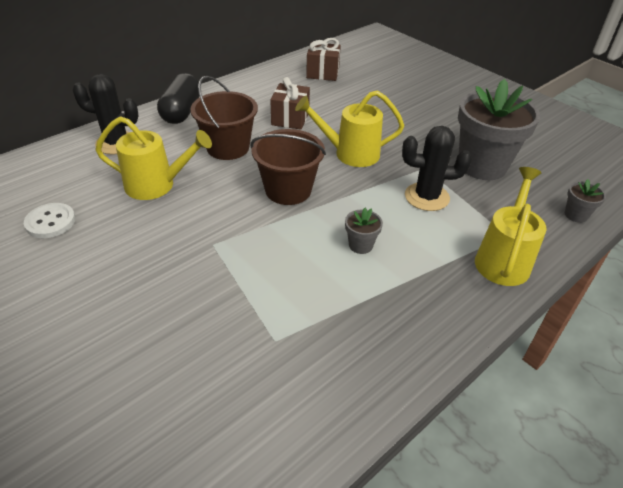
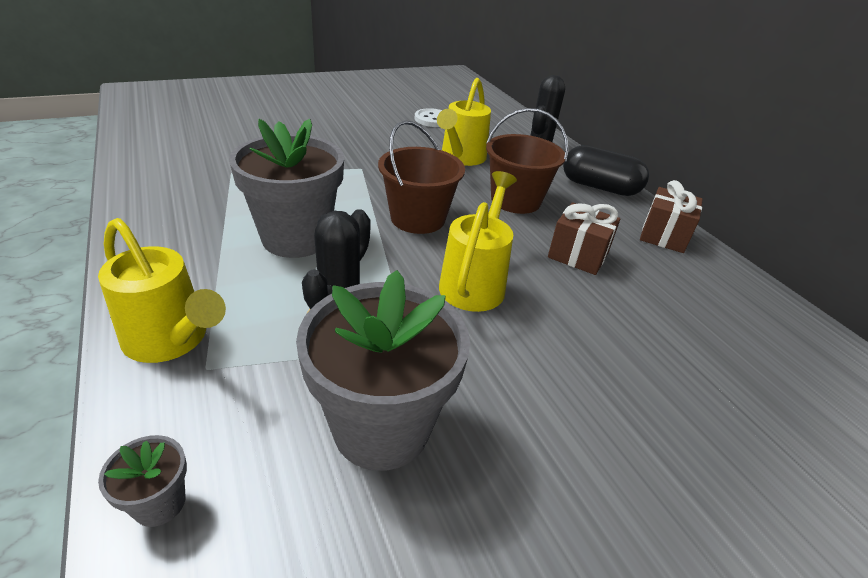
camera: 105 degrees right, 5 degrees down
brown gift [306,38,341,81] -> brown gift moved to [640,180,703,253]
grey flower pot [345,208,383,254] -> grey flower pot [229,119,344,258], size x2.38

